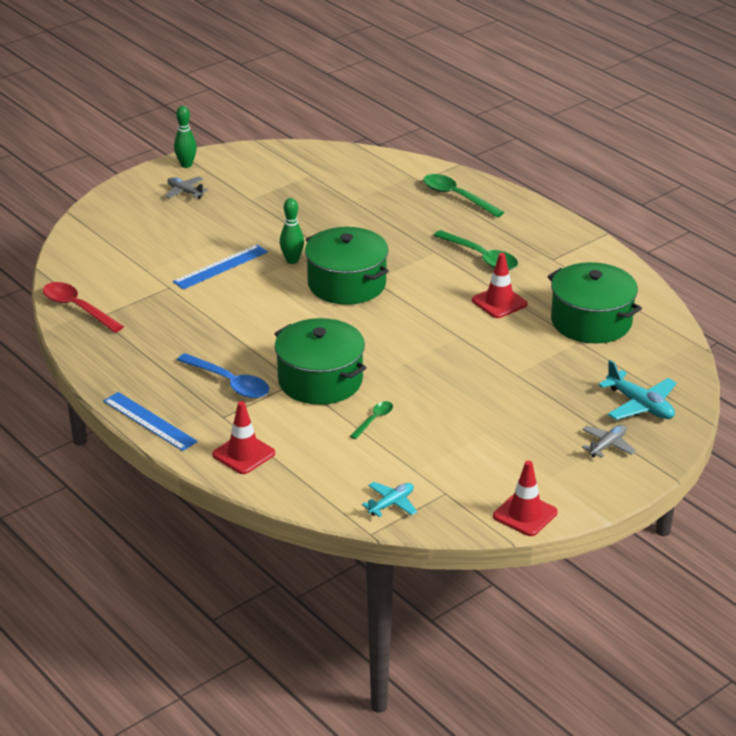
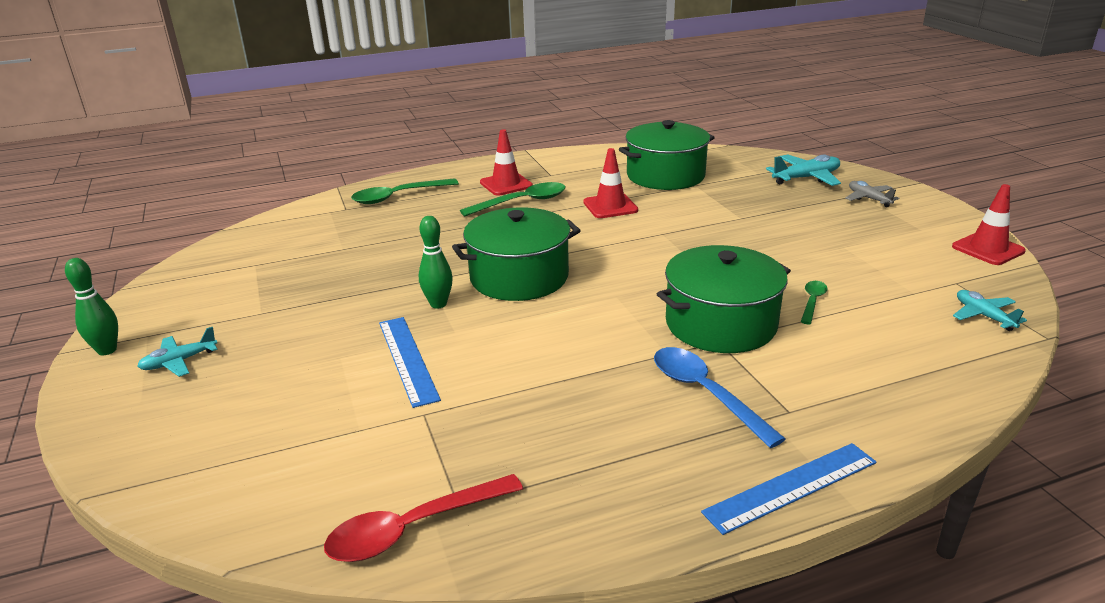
camera: 70 degrees left, 5 degrees down
grey plane [165,176,208,199] -> turquoise plane [137,327,218,377]
blue spoon [177,353,269,398] -> blue spoon turned 90 degrees counterclockwise [654,347,786,448]
red traffic cone [212,401,275,474] -> red traffic cone moved to [480,129,533,196]
green spoon [350,401,393,439] -> green spoon turned 60 degrees clockwise [801,281,827,324]

